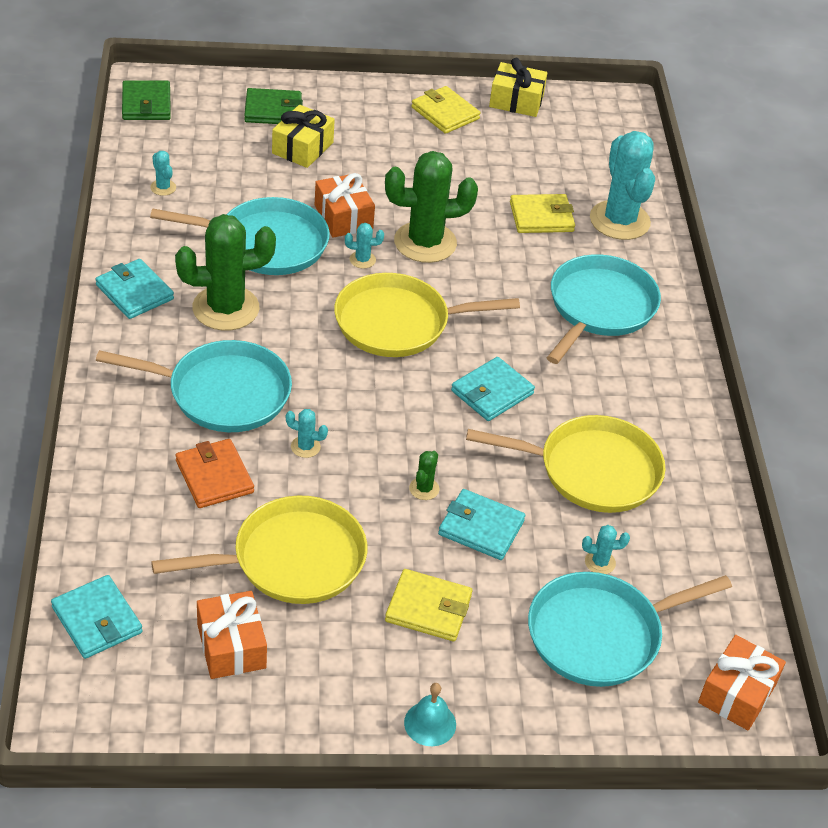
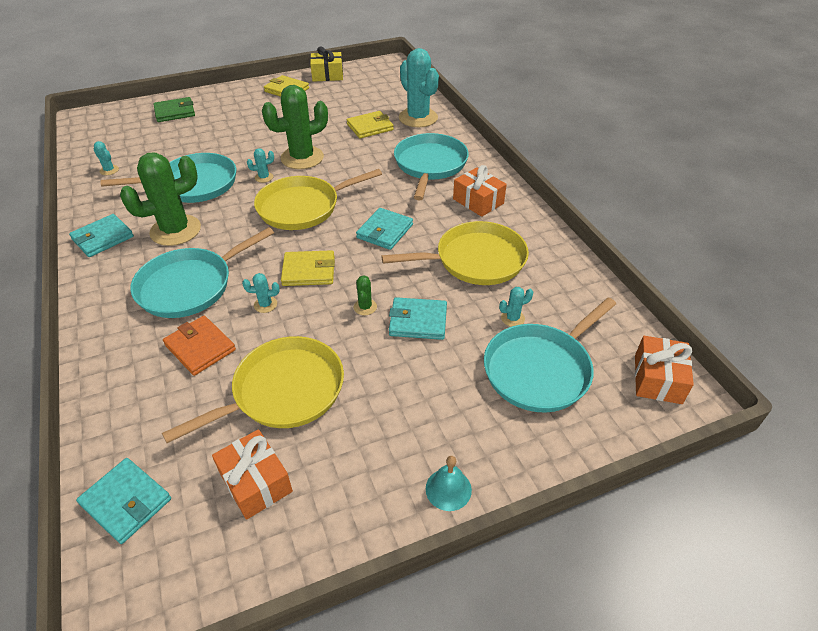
camera: 15 degrees left, 0 degrees up
turquoise wallet [95,259,174,319] -> turquoise wallet turned 75 degrees counterclockwise [69,214,134,257]
turquoise pan [96,340,292,432] -> turquoise pan turned 150 degrees clockwise [130,227,274,318]
green wallet [122,81,171,120] -> none
yellow gift [272,105,335,168] -> none
orange gift [315,173,375,238] -> orange gift moved to [453,165,507,217]
yellow wallet [385,569,472,641] -> yellow wallet moved to [281,250,335,286]

